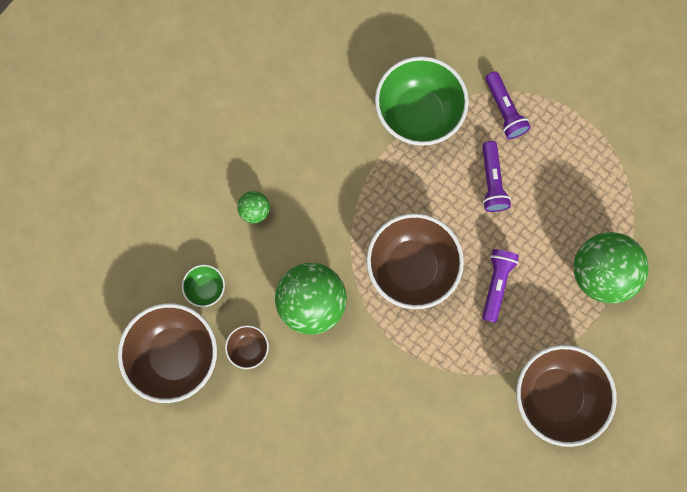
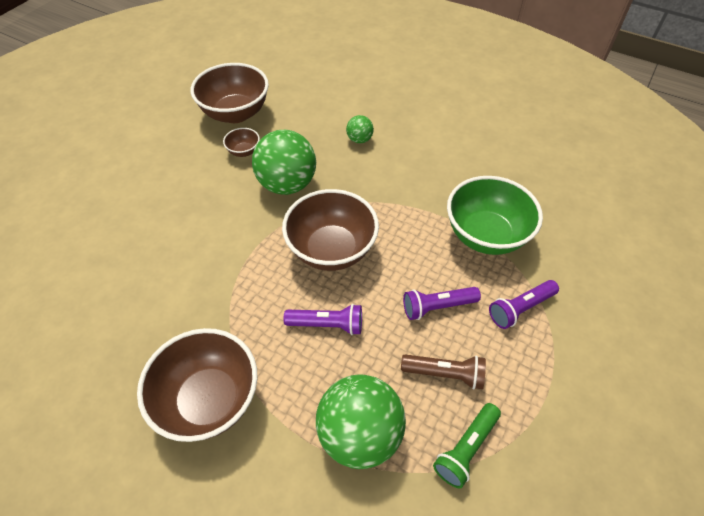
camera: 80 degrees right, 25 degrees down
green bowl [182,265,225,307] -> none
none -> brown flashlight [401,354,486,390]
none -> green flashlight [433,403,501,488]

